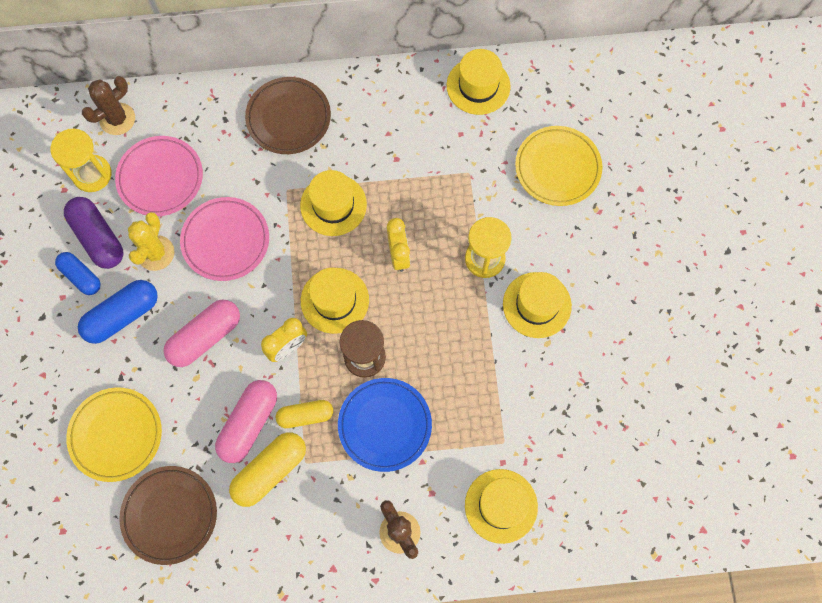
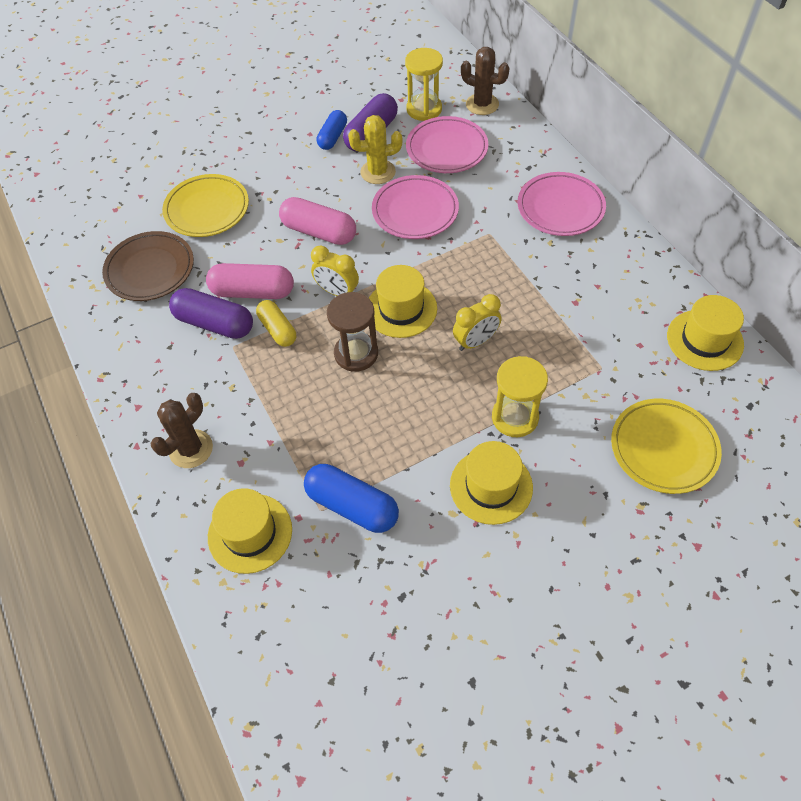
camera: 70 degrees right, 15 degrees down
blue capsule [78,280,158,344] -> blue capsule moved to [304,464,399,533]
yellow capsule [229,432,306,507] -> purple capsule [169,288,253,339]
brown plate [245,77,331,154] -> pink plate [518,172,606,236]
yellow hat [300,170,367,236] -> none
blue plate [338,378,432,472] -> none

